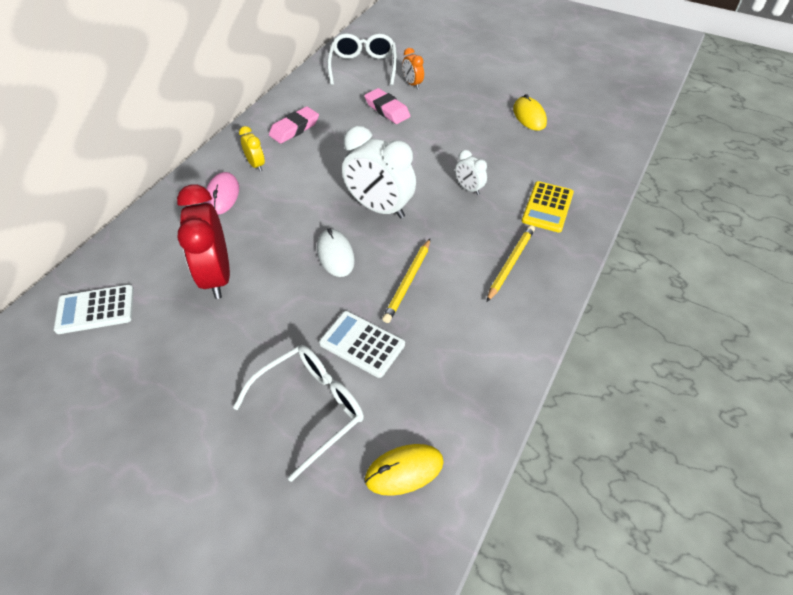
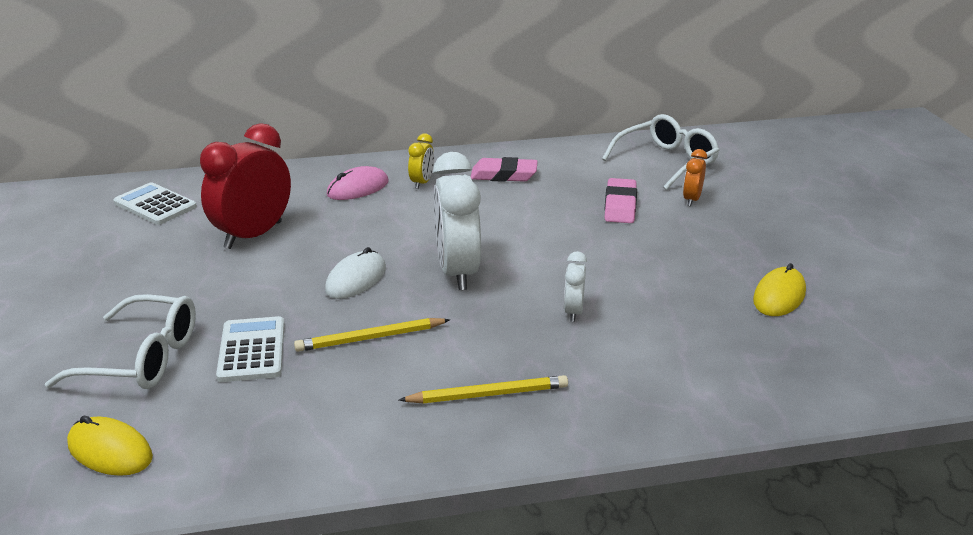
camera: 50 degrees right, 20 degrees down
yellow calculator [522,181,574,232] -> none

